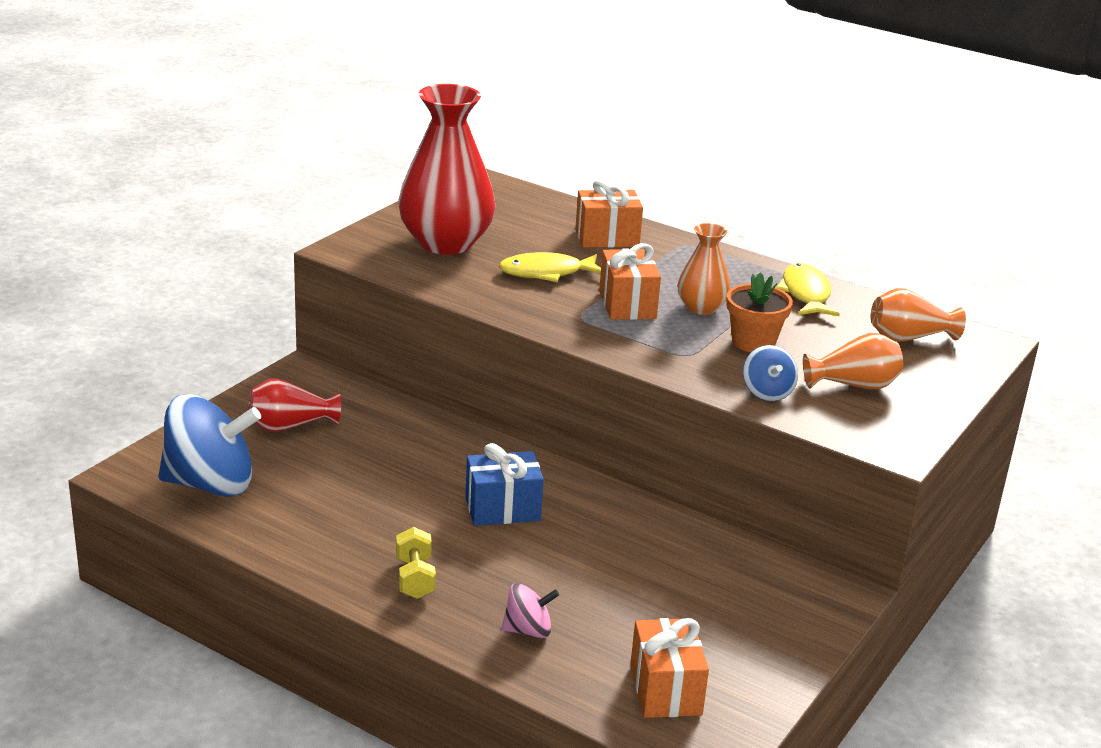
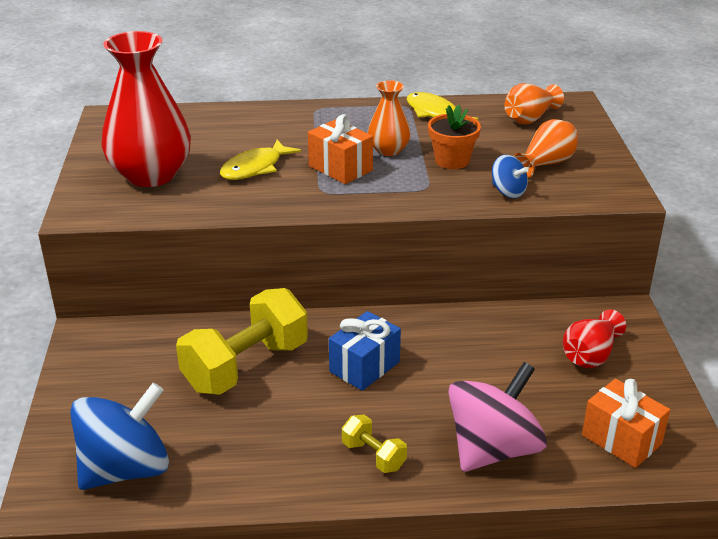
camera: 35 degrees left, 5 degrees up
red vase [249,378,341,432] -> red vase moved to [563,309,626,368]
pink spinning top [501,583,559,638] -> pink spinning top [448,362,547,472], size x2.07
orange gift [575,179,643,248] -> none
none -> yellow dumbbell [176,288,308,395]

